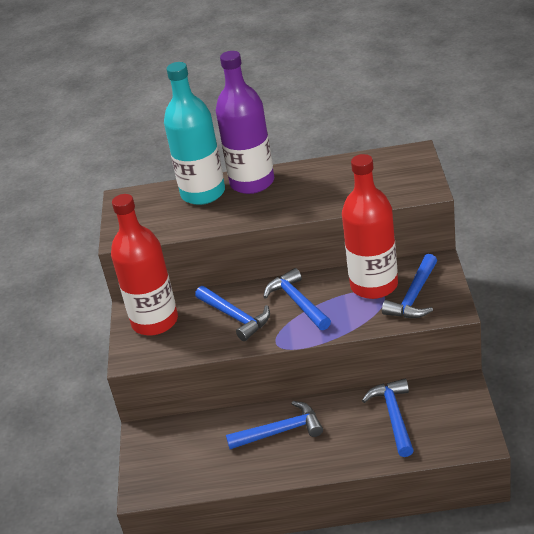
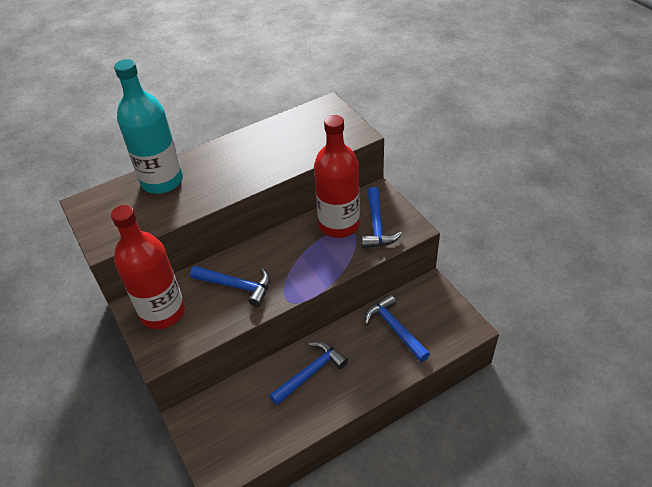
camera: 30 degrees left, 10 degrees up
purple bottle [215,51,274,194] -> none
blue hammer [263,268,331,330] -> none

